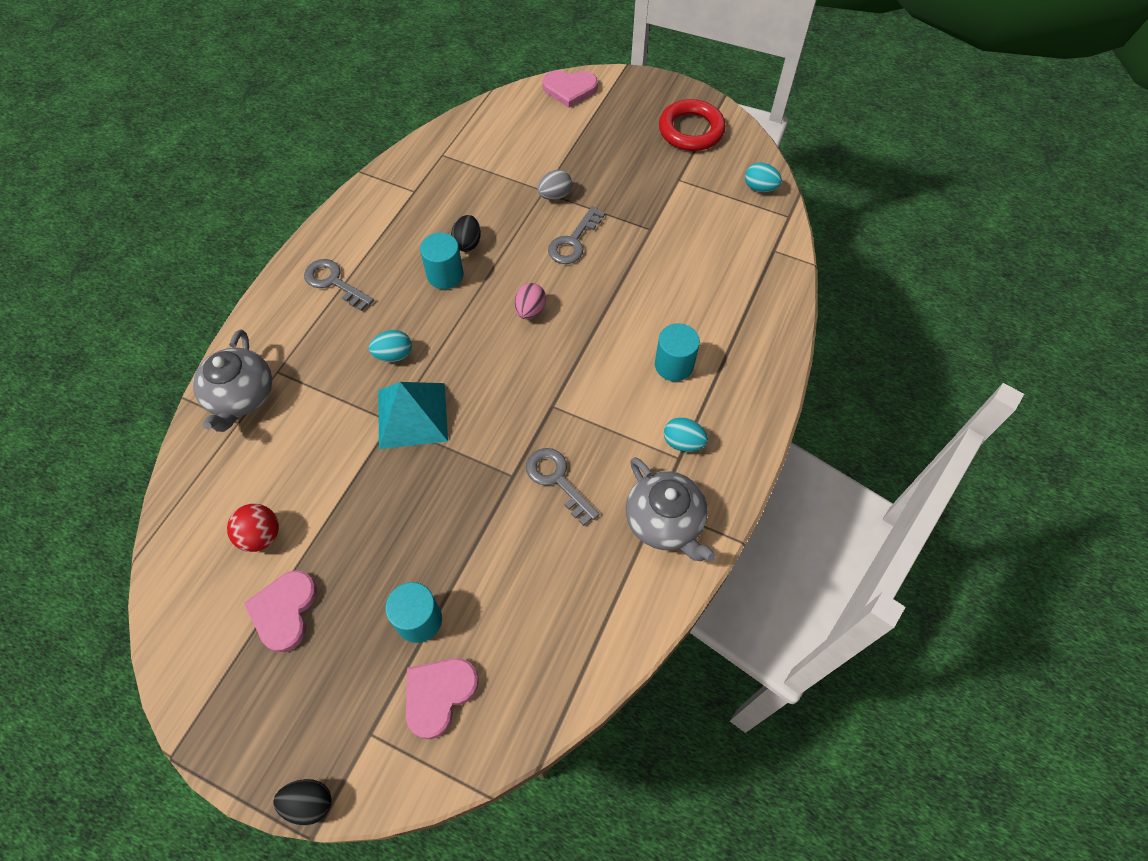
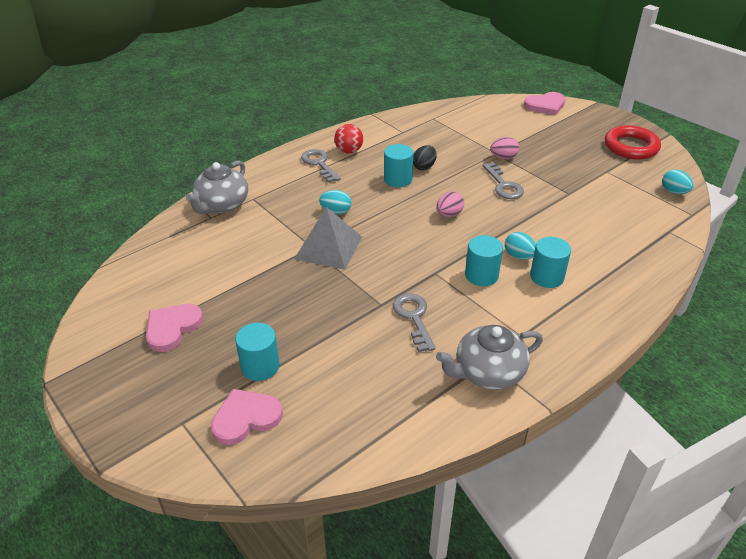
camera: 25 degrees right, 20 degrees down
red ball [227,504,279,552] -> red ball moved to [334,124,363,153]
black egg [273,779,332,825] -> none
turquoise pyramid [378,382,448,449] -> grey pyramid [294,207,362,270]
grey egg [538,170,572,200] -> pink egg [490,137,519,159]
pink heart [542,70,598,108] -> pink heart turned 45 degrees counterclockwise [524,92,566,115]
grey key [548,206,605,264] -> grey key turned 75 degrees counterclockwise [483,162,524,199]
grey teapot [626,457,716,562] -> grey teapot turned 75 degrees clockwise [436,325,543,390]
turquoise egg [664,417,708,452] -> turquoise egg moved to [505,232,536,260]
none -> turquoise cylinder [465,235,503,286]

